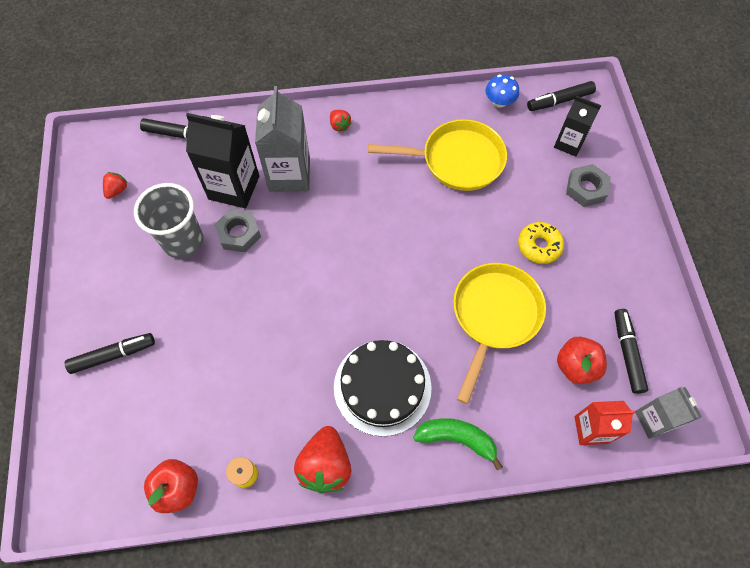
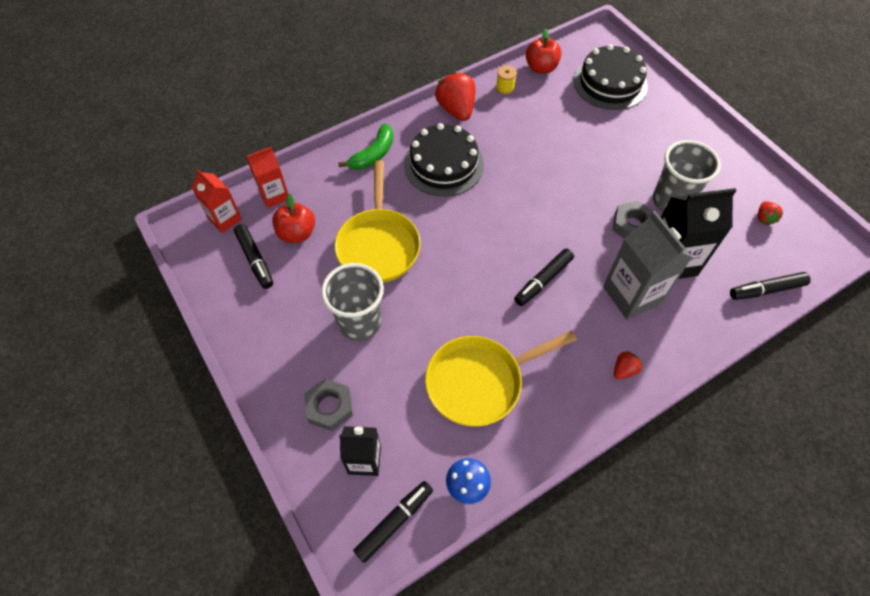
camera: 155 degrees right, 5 degrees down
black marker [65,333,155,374] -> black marker moved to [514,248,574,306]
red strawberry [330,110,352,132] -> red strawberry turned 105 degrees clockwise [614,351,642,379]
green banana [413,418,503,471] -> green banana turned 45 degrees counterclockwise [338,123,393,170]
yellow donut [518,222,564,264] -> grey cup [321,263,384,341]
grey carton [635,387,702,439] -> red carton [192,169,242,233]
none -> black cake [574,44,648,110]

